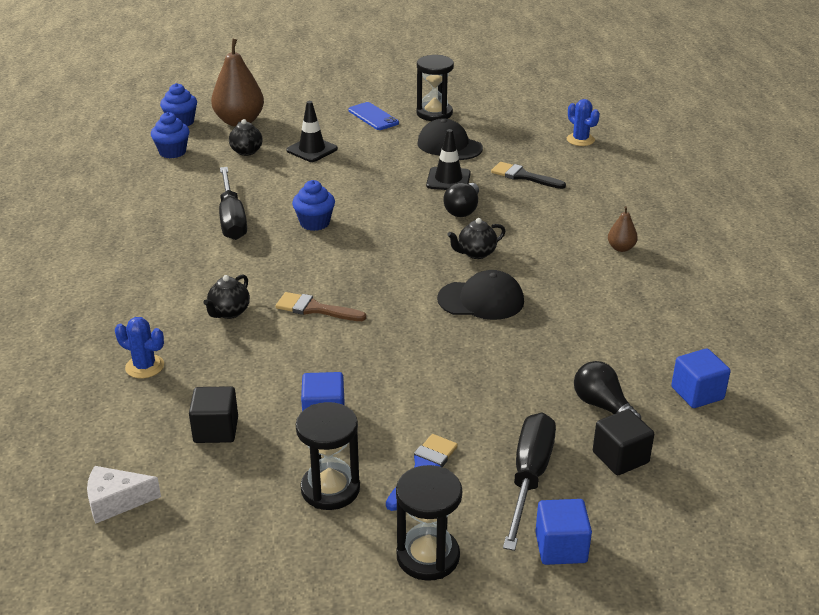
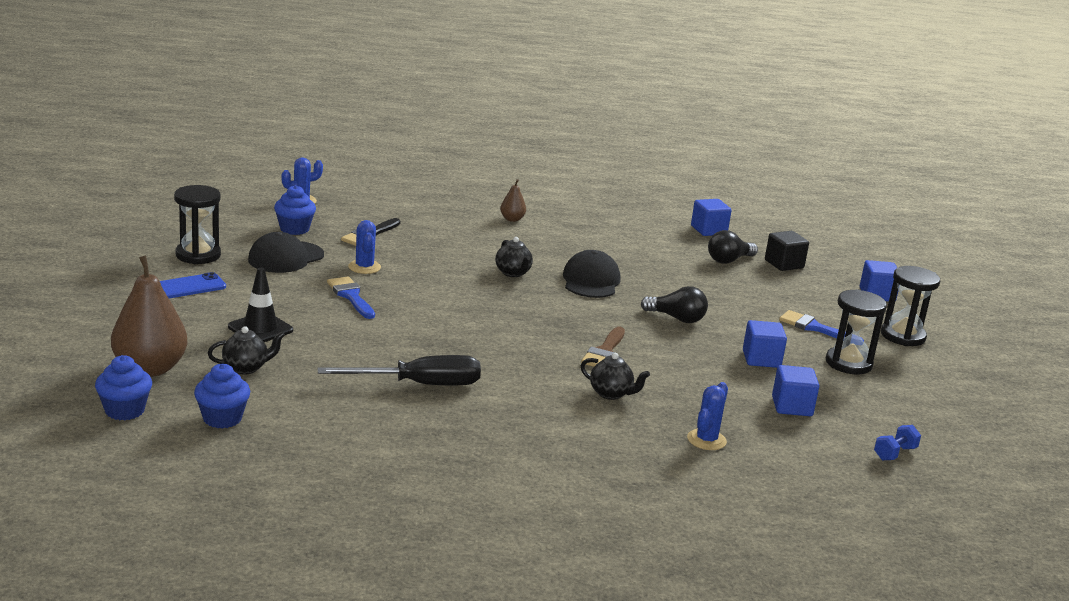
camera: 90 degrees left, 10 degrees down
white cheese [87,466,161,524] -> blue dumbbell [874,425,921,460]
black cube [189,386,238,443] -> blue cube [772,365,819,416]
blue cupcake [292,180,335,231] -> blue cupcake moved to [274,185,316,235]
black traffic cone [426,129,471,190] -> blue cactus [348,220,381,274]
black light bulb [444,182,479,217] -> black light bulb moved to [641,286,708,323]
black screwdriver [503,412,556,551] -> none
none -> blue brush [327,277,375,319]

